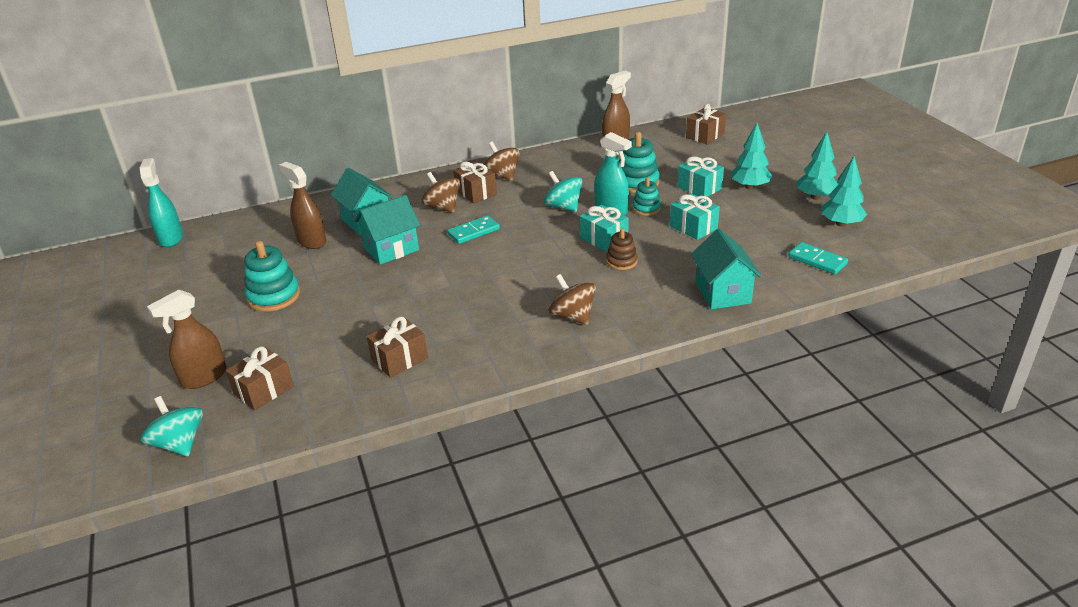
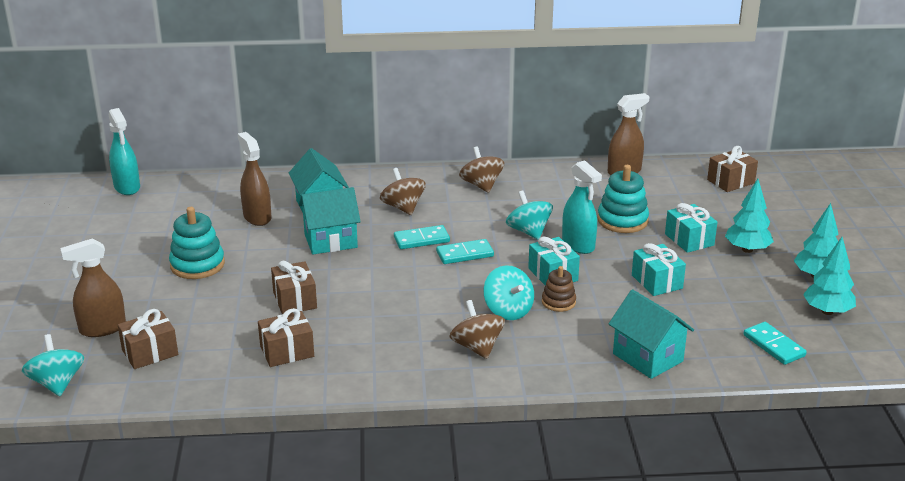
camera: 15 degrees right, 5 degrees down
turquoise spray bottle [140,158,183,247] -> turquoise spray bottle turned 150 degrees clockwise [109,108,140,195]
brown gift [453,162,497,204] -> brown gift moved to [271,261,317,315]
turquoise stacking toy [632,177,661,216] -> none
turquoise house [691,229,762,310] -> turquoise house turned 45 degrees counterclockwise [609,289,694,379]
none -> turquoise domino [436,239,494,264]
none -> turquoise spinning top [484,265,534,320]

